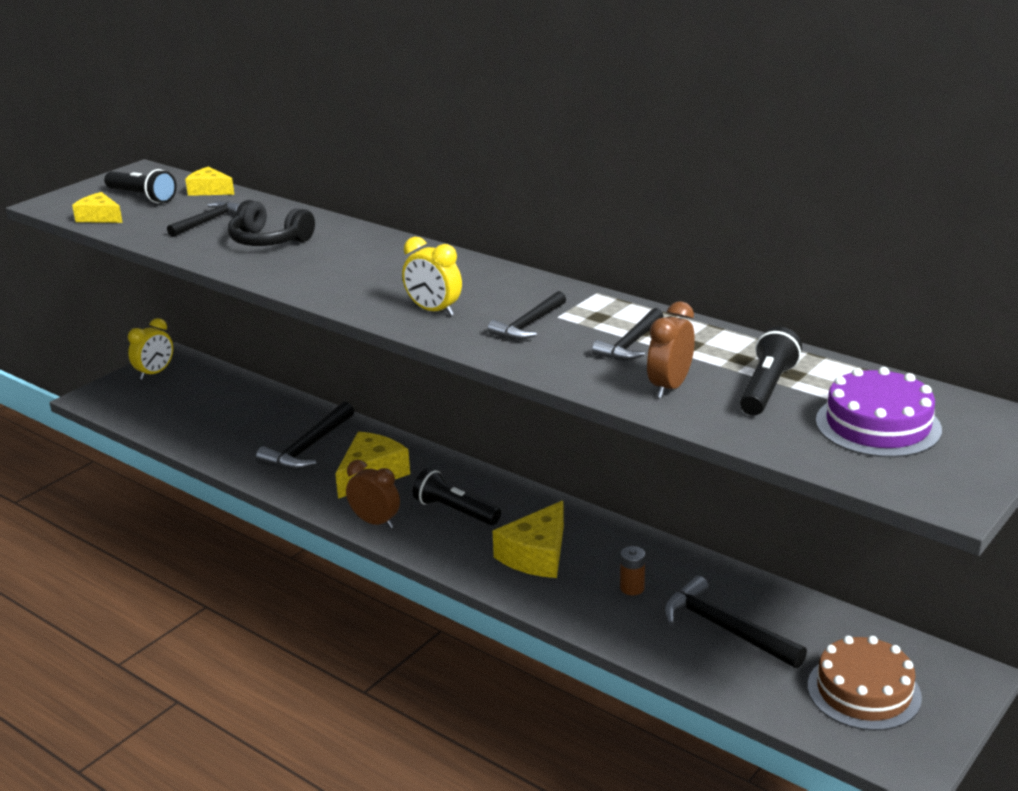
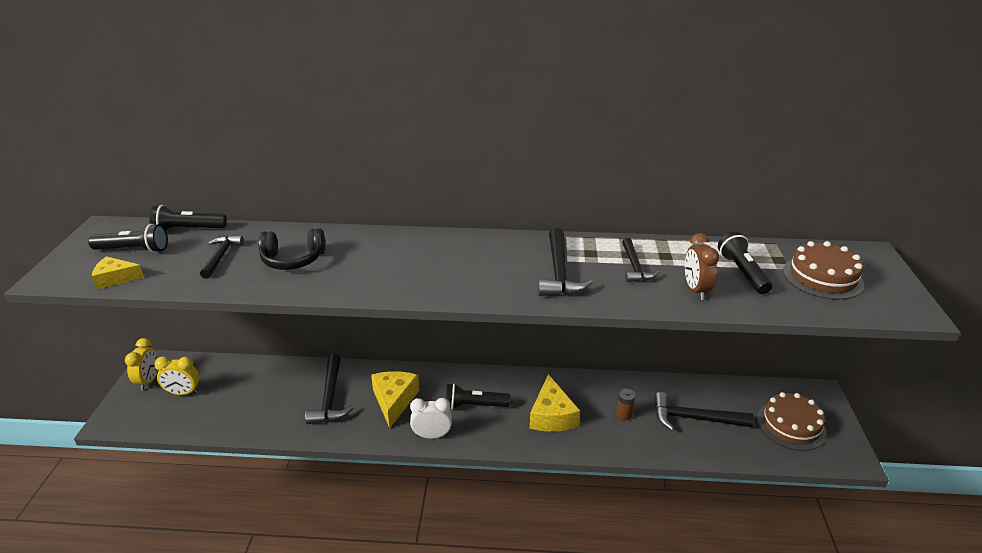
camera: 35 degrees left, 5 degrees up
yellow cheese [185,167,234,196] -> black flashlight [149,205,227,230]
brown clock [346,460,400,528] -> white clock [410,398,452,439]
yellow clock [402,237,462,316] -> yellow clock moved to [155,356,200,395]
black hammer [488,291,566,340] -> black hammer [538,228,593,296], size x1.53
purple cake [816,367,942,458] -> brown cake [783,241,864,300]

